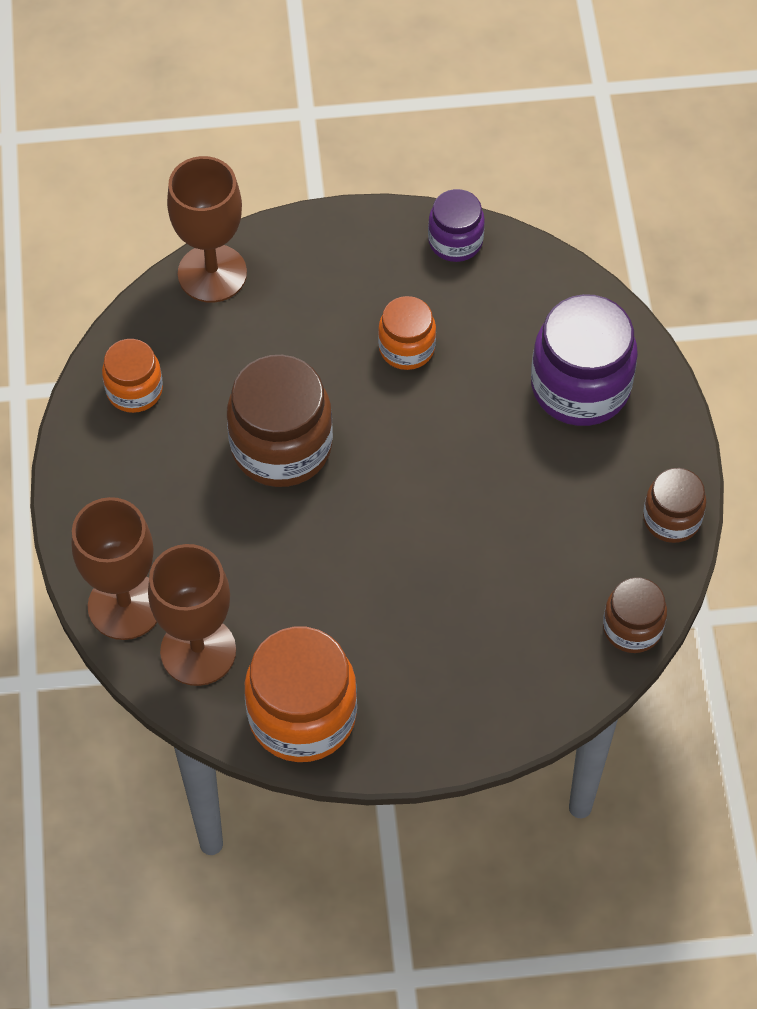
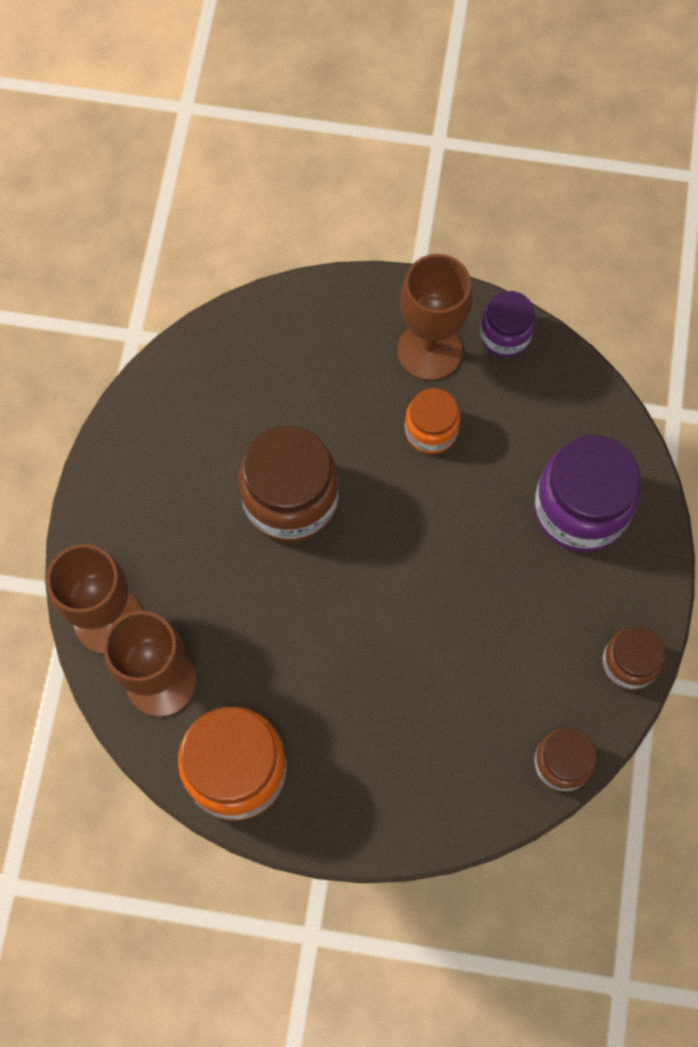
camera: 15 degrees right, 10 degrees up
orange jar [102,339,163,413] -> none
brown goblet [167,156,247,303] -> brown goblet moved to [397,254,472,381]

